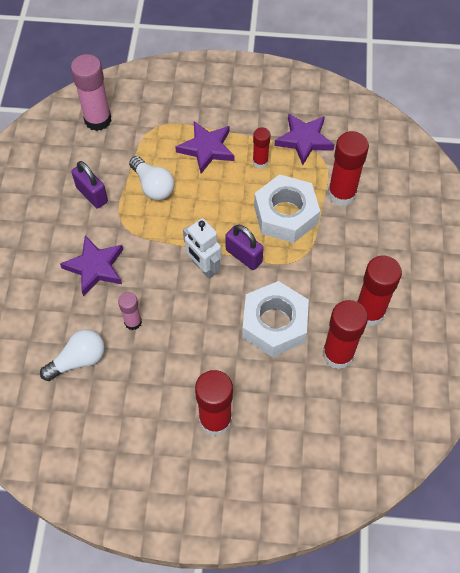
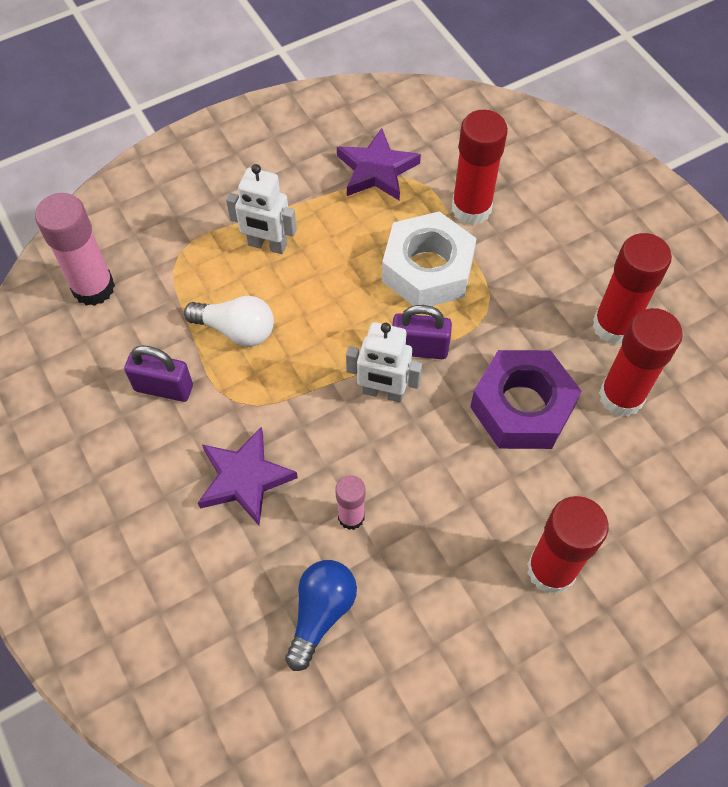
camera: 35 degrees left, 0 degrees up
white light bulb [40,330,105,381] -> blue light bulb [285,560,357,671]
purple star [175,121,234,174] -> white robot [226,164,297,254]
white nut [242,281,309,357] -> purple nut [470,350,582,449]
red glue stick [253,127,270,169] -> none

